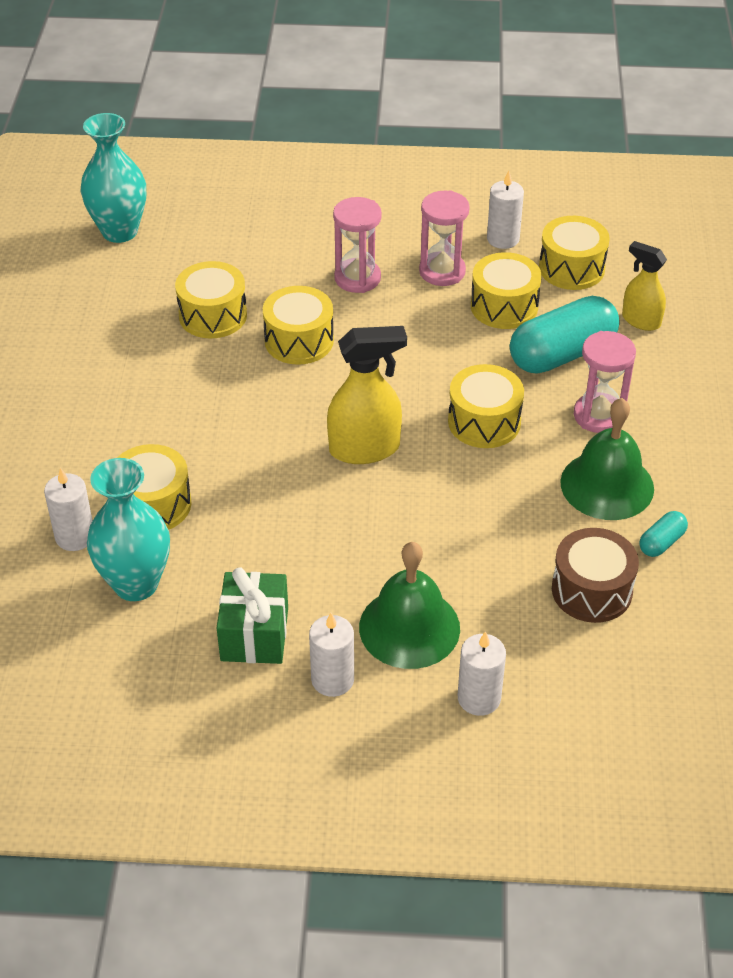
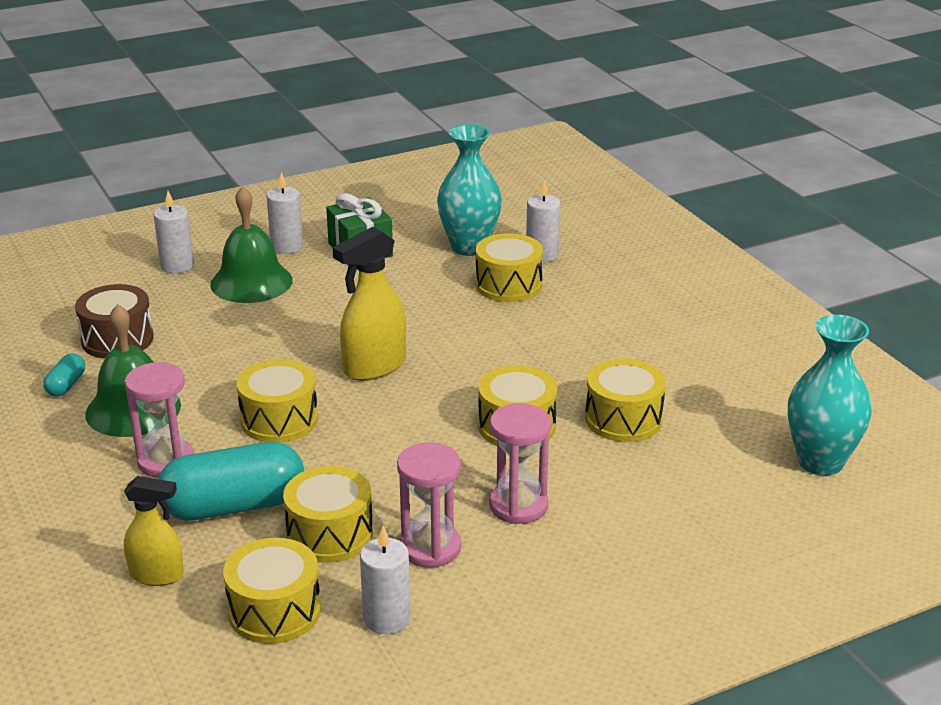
camera: 150 degrees right, 15 degrees down
turquoise capsule [510,296,619,374] -> turquoise capsule turned 45 degrees clockwise [158,442,304,520]

